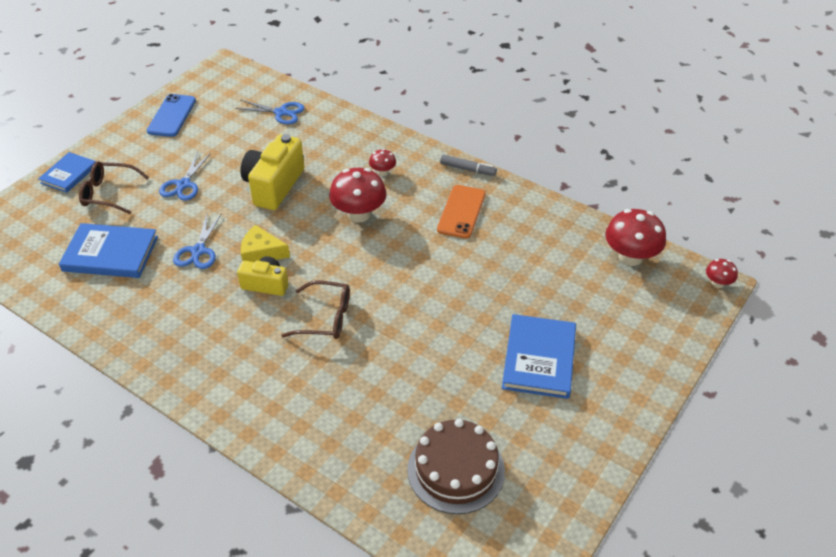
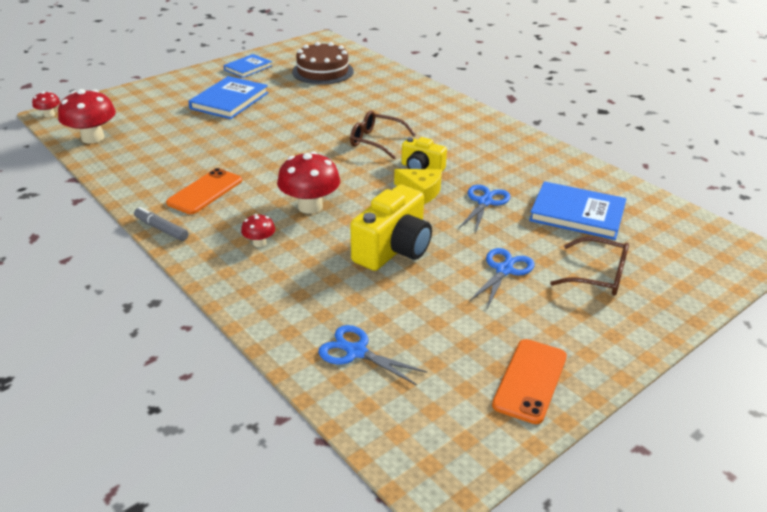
camera: 165 degrees left, 10 degrees down
blue book [38,152,96,193] -> blue book moved to [223,54,272,78]
blue phone [147,94,196,137] -> orange phone [492,339,567,424]

